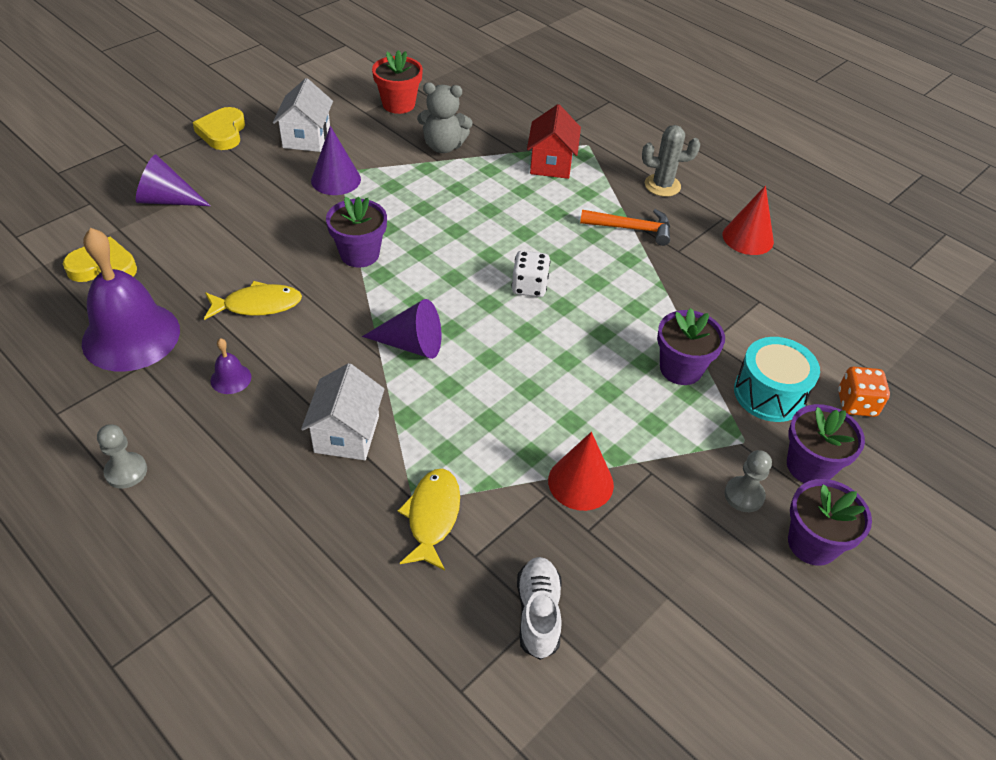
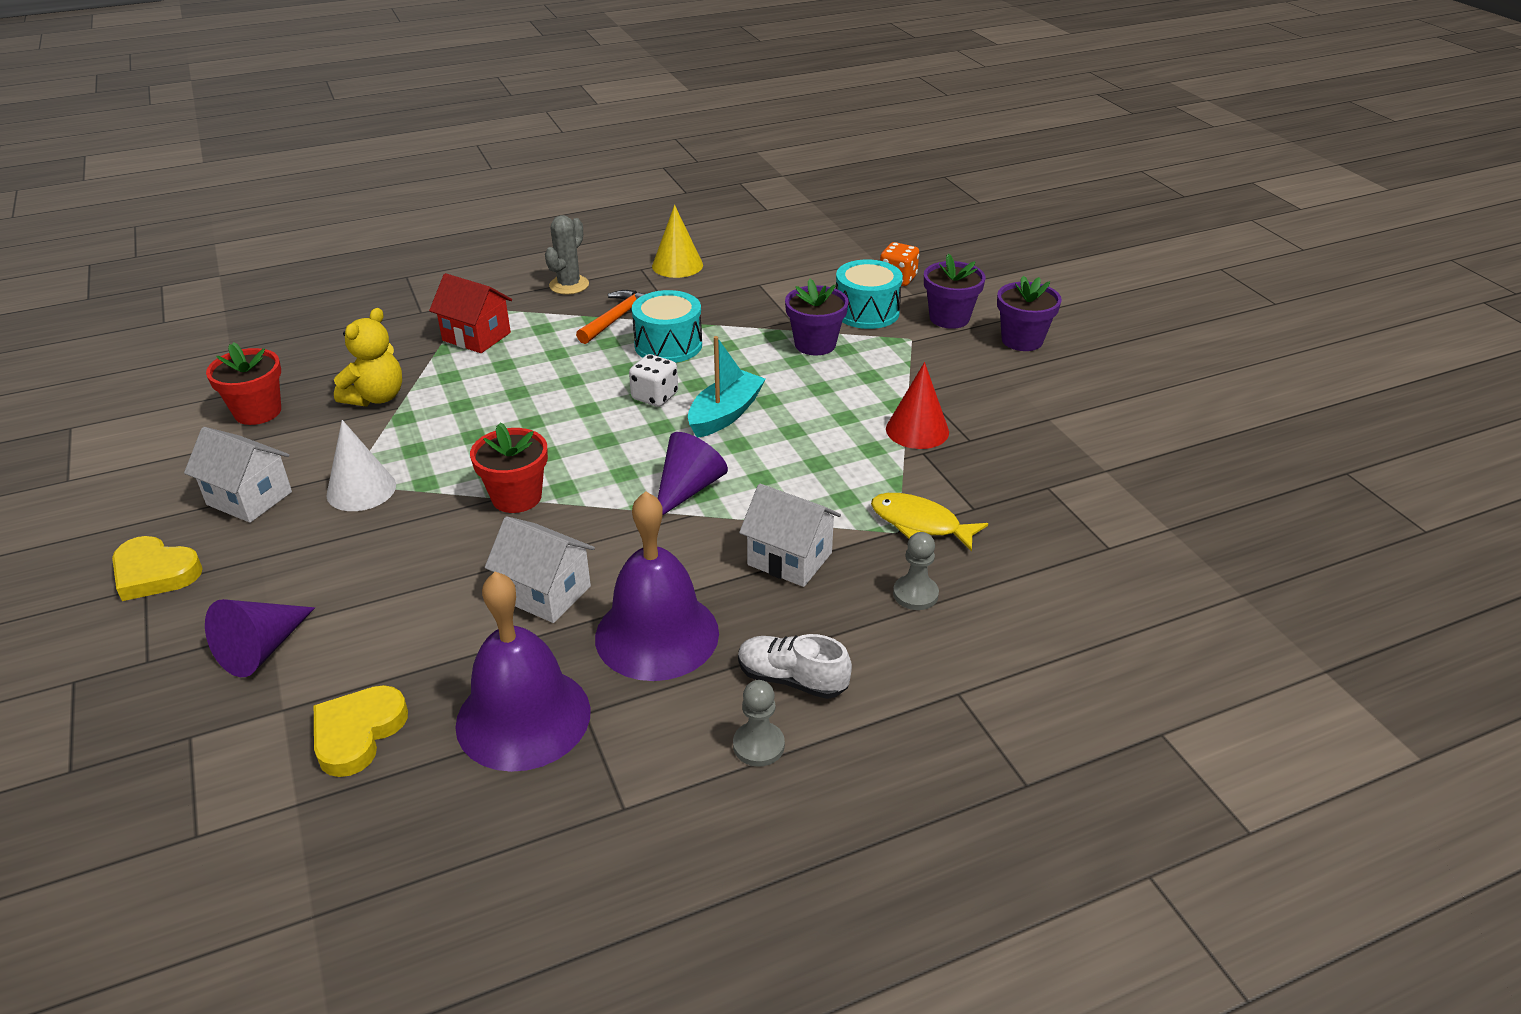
camera: 65 degrees left, 10 degrees down
yellow fish [204,281,302,320] -> white house [485,516,595,623]
purple bell [211,338,251,394] -> purple bell [595,491,719,681], size x2.44
purple cone [311,126,361,195] -> white cone [326,420,396,511]
purple flower pot [326,196,387,267] -> red flower pot [470,423,548,513]
grey teddy bear [417,82,473,153] -> yellow teddy bear [334,308,402,406]
white shoe [517,557,562,660] -> white shoe moved to [738,634,852,699]
red cone [723,185,774,255] -> yellow cone [652,205,703,278]
grey pawn [724,450,772,512] -> grey pawn moved to [893,532,939,610]
none -> turquoise drum [632,290,702,363]
none -> turquoise boat [688,336,766,438]

